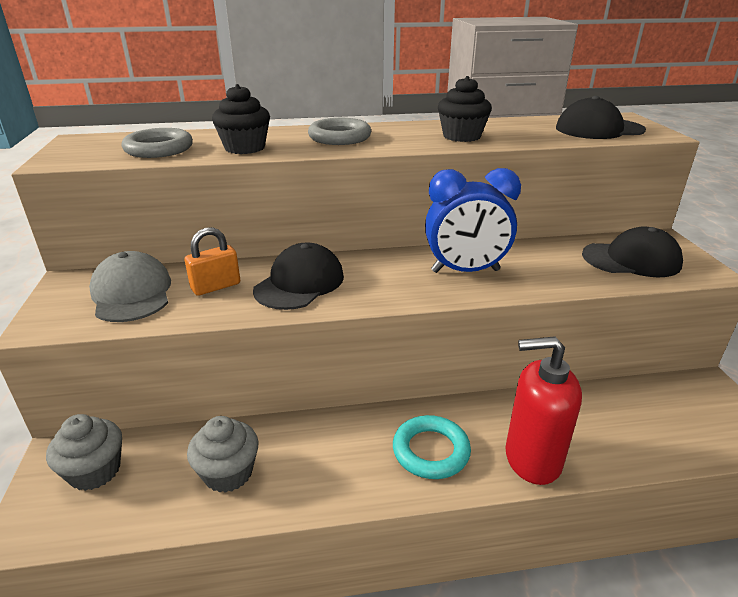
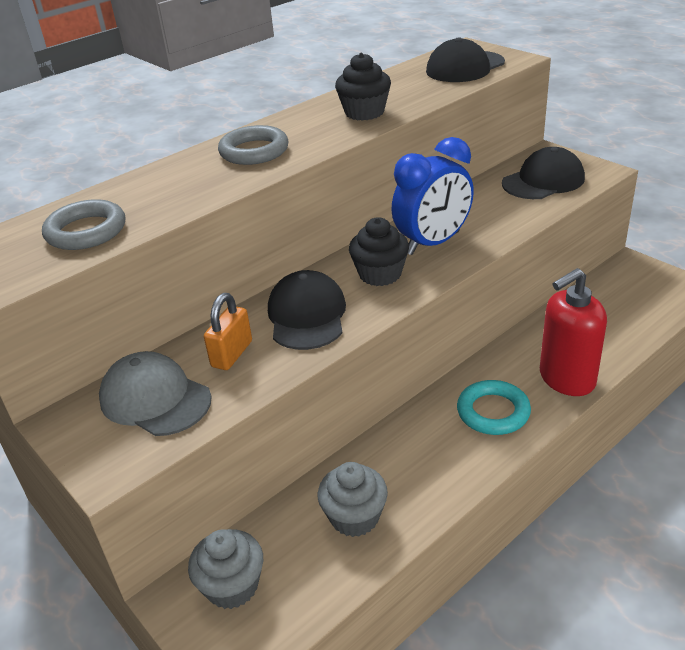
camera: 30 degrees left, 5 degrees up
black cupcake [212,84,270,154] -> black cupcake moved to [349,217,409,286]

